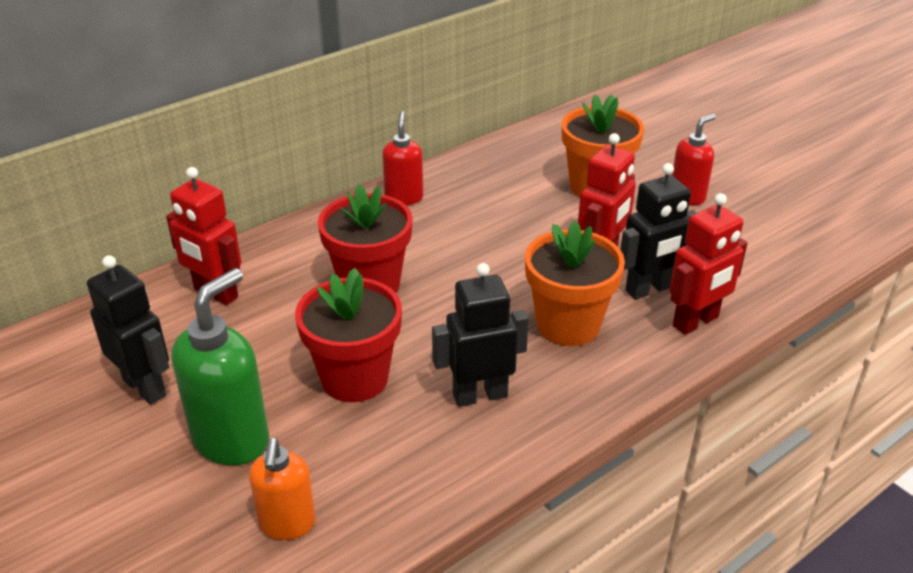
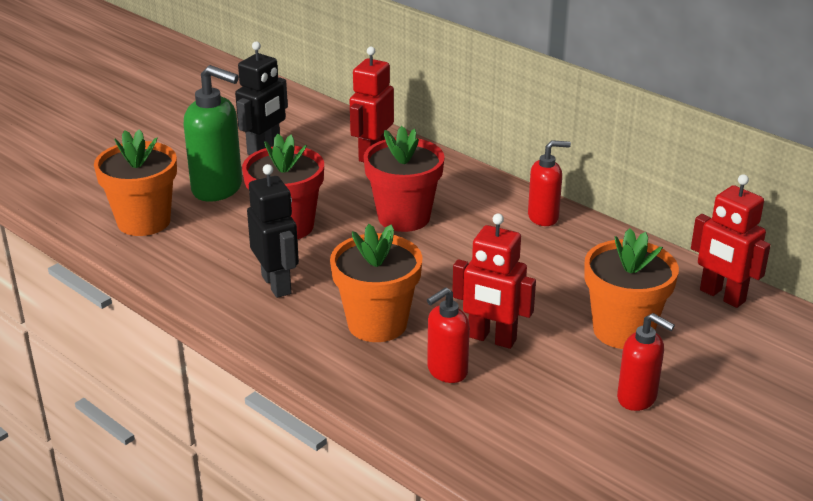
camera: 80 degrees right, 5 degrees down
orange soap dispenser [249,438,316,540] -> orange flower pot [94,129,177,236]
black robot [620,163,697,300] -> red soap dispenser [427,287,470,383]
red robot [670,193,747,335] -> red robot moved to [691,174,771,308]

